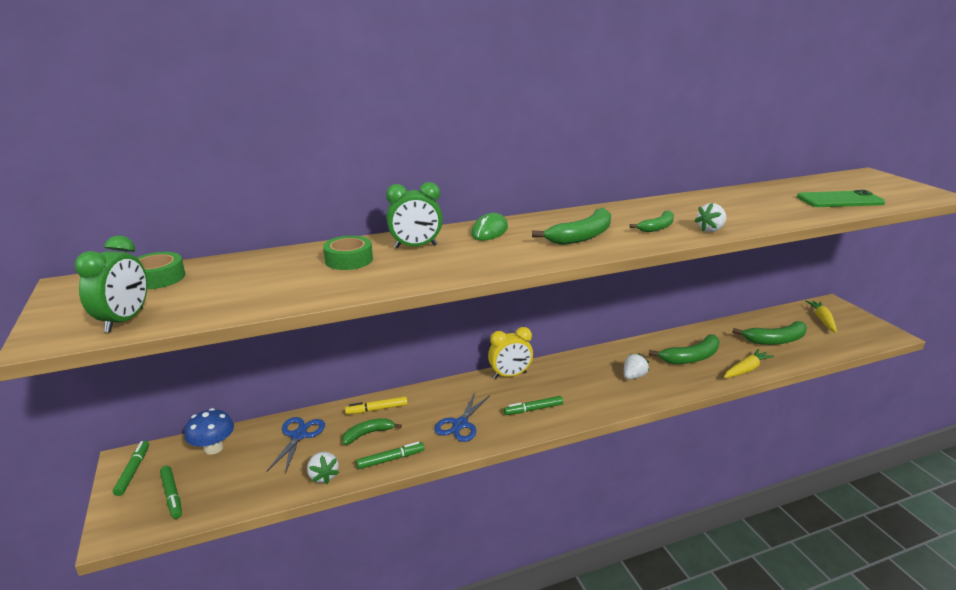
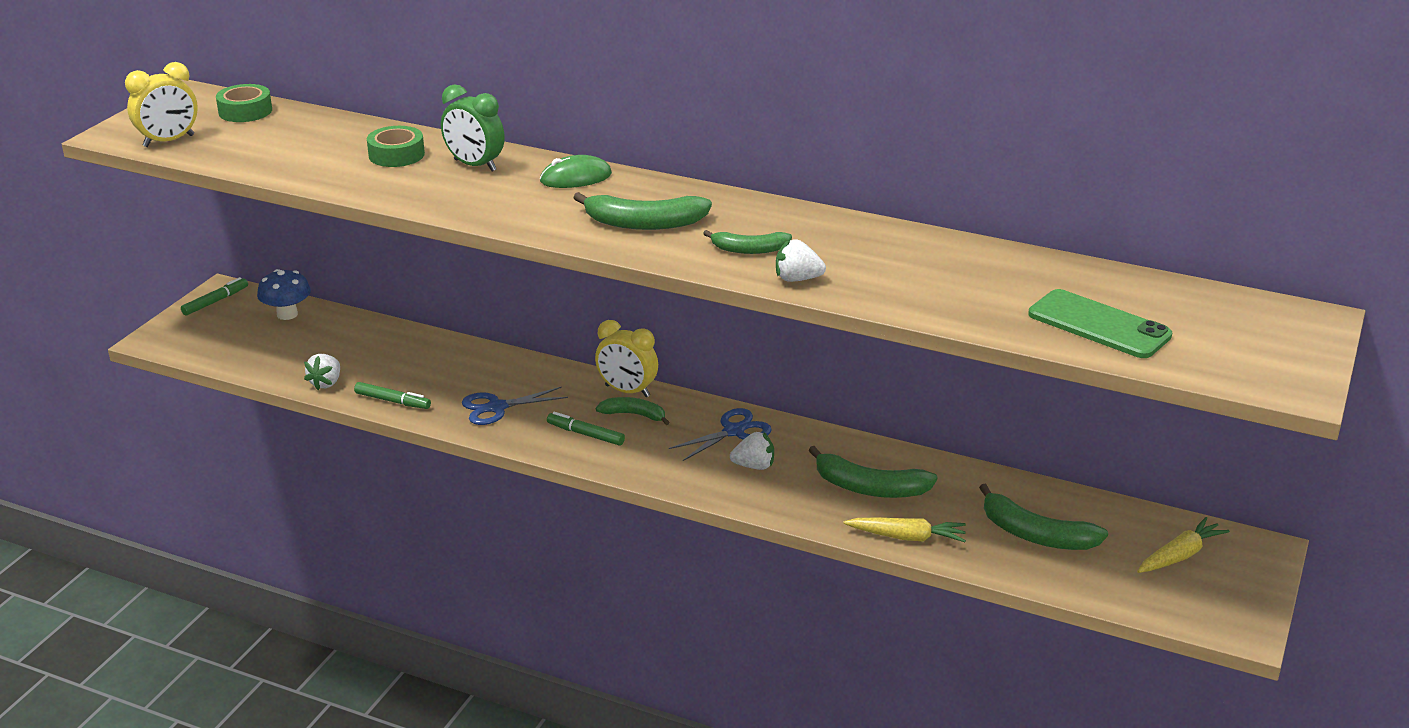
camera: 45 degrees right, 5 degrees up
green clock [75,236,147,333] -> yellow clock [125,62,198,147]
green marker [160,466,182,519] -> none
blue scissors [266,417,325,474] -> blue scissors moved to [669,408,772,461]
green banana [342,418,402,445] -> green banana moved to [596,397,670,425]
yellow marker [345,396,407,414] -> none

